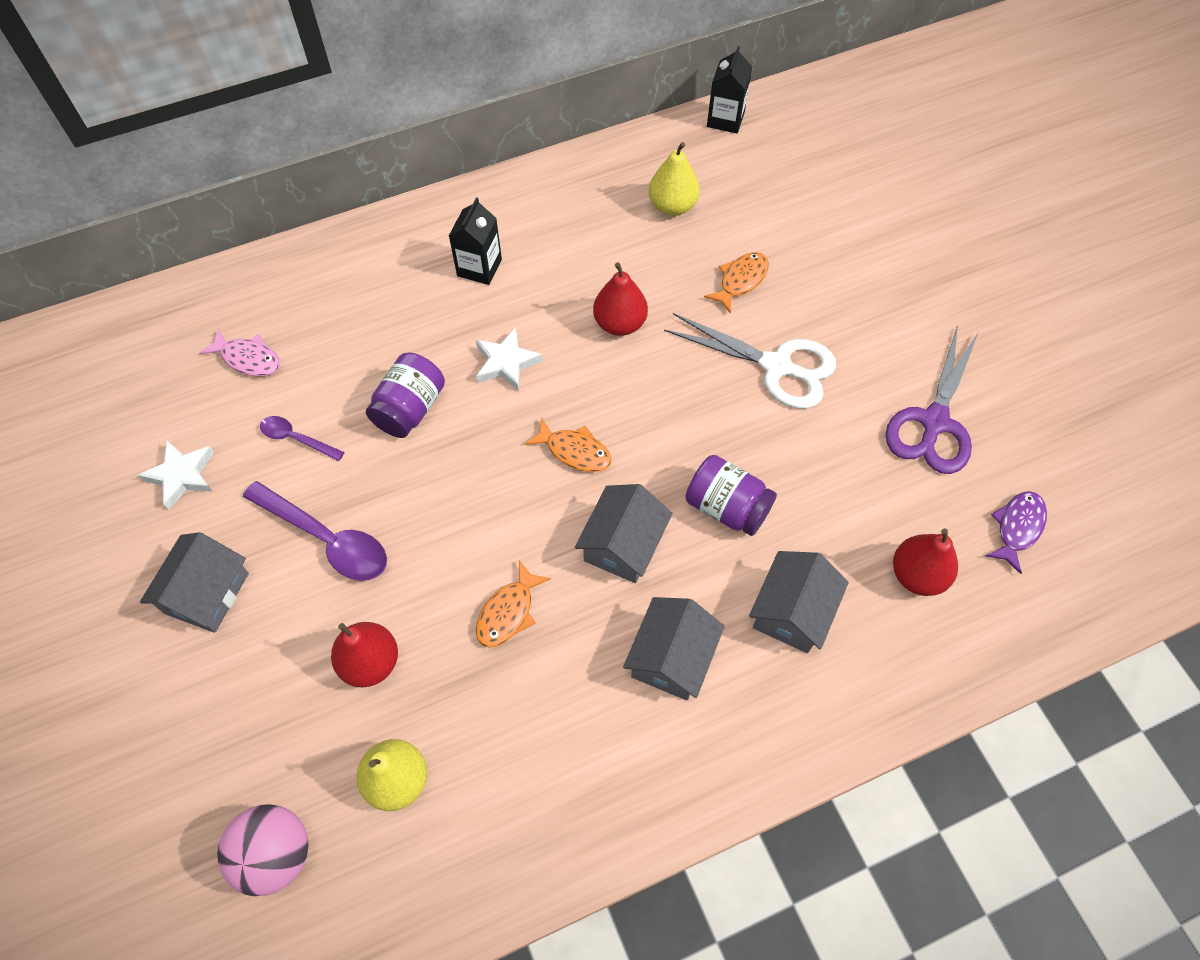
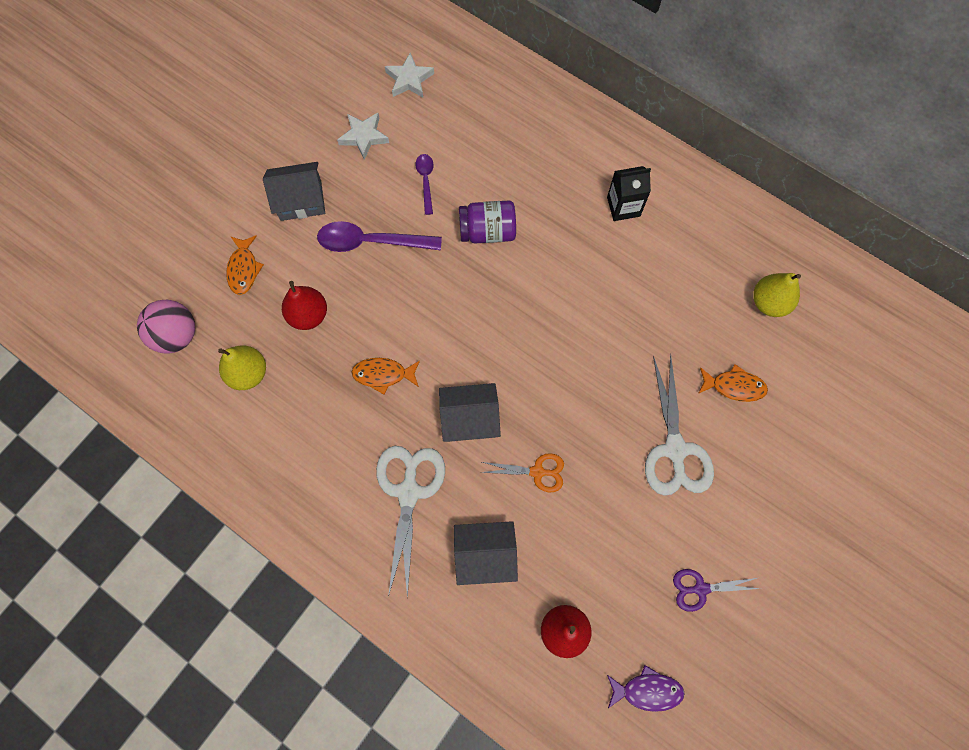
camera: 60 degrees right, 10 degrees up
pink fish [199,328,280,377] -> none
purple spoon [243,481,387,581] -> purple spoon turned 90 degrees clockwise [317,221,442,252]
white star [476,327,542,391] -> white star moved to [385,53,434,98]
orange fish [525,418,612,472] -> orange fish moved to [226,235,264,295]
red pear [593,262,648,336] -> none
grey house [623,597,725,701] -> white scissors [376,446,445,598]
purple jar [685,455,777,536] -> orange scissors [481,453,564,492]
black carton [707,46,752,133] -> none
purple scissors [885,326,978,474] -> purple scissors [673,569,761,612], size x0.57

